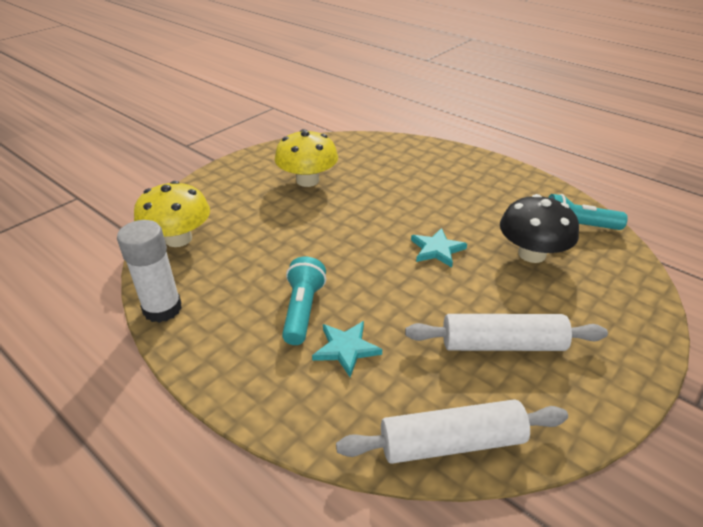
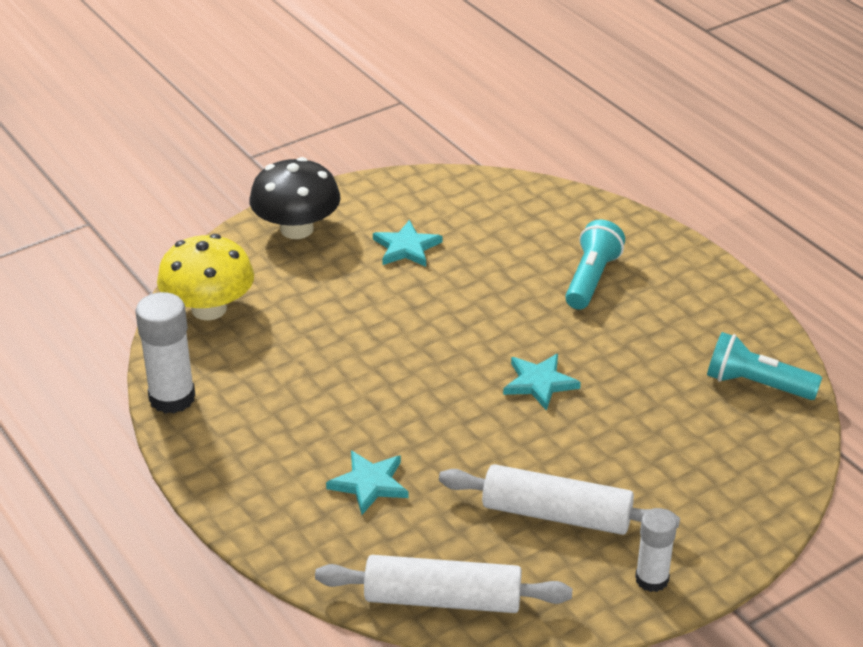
camera: 15 degrees right, 0 degrees up
yellow mushroom [275,129,338,187] -> turquoise star [373,220,443,267]
turquoise flashlight [282,257,326,345] -> turquoise flashlight moved to [565,220,625,309]
black mushroom [500,194,579,263] -> black mushroom moved to [249,157,341,239]
none -> white glue stick [635,508,677,592]

